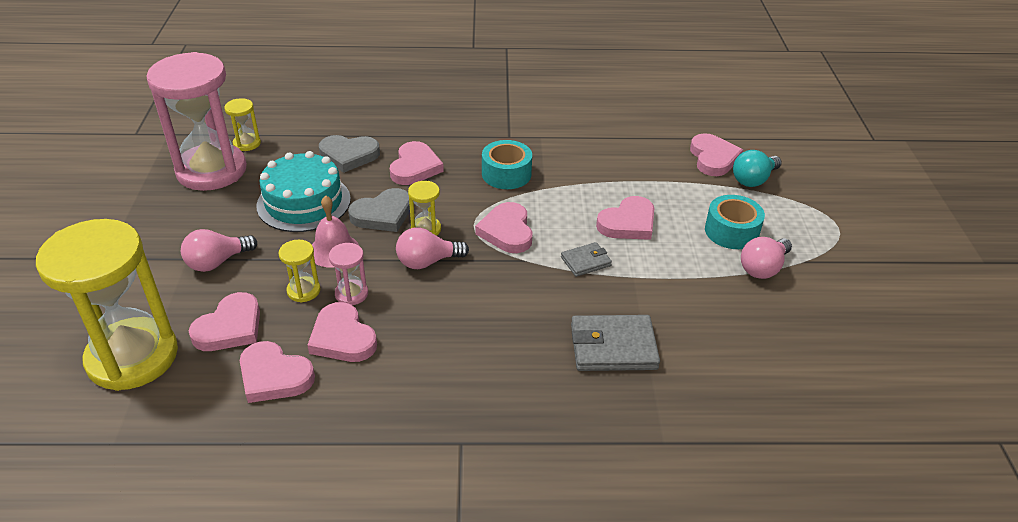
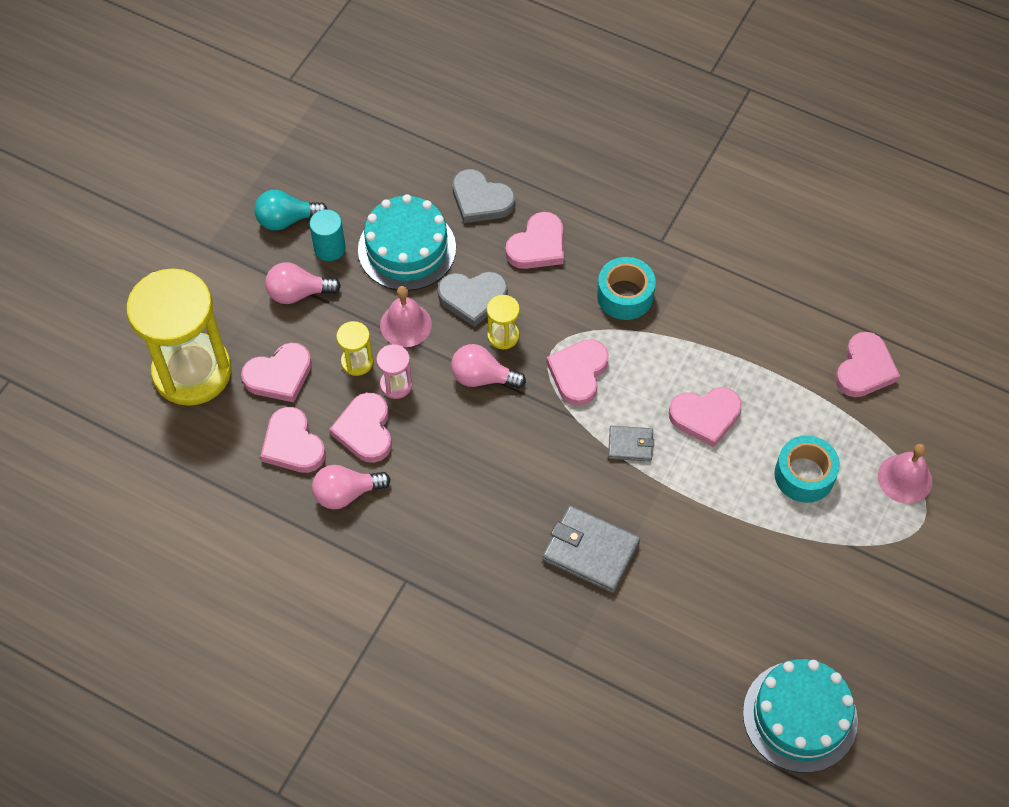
camera: 30 degrees right, 20 degrees up
pink hourglass [146,52,247,191] -> none
yellow hourglass [224,98,261,151] -> none
turquoise light bulb [733,150,782,187] -> turquoise light bulb moved to [254,190,327,231]
pink light bulb [741,237,792,279] -> pink light bulb moved to [312,465,391,510]
none -> turquoise cylinder [309,209,346,261]
none -> turquoise cake [743,659,858,773]
none -> pink bell [878,444,932,504]

